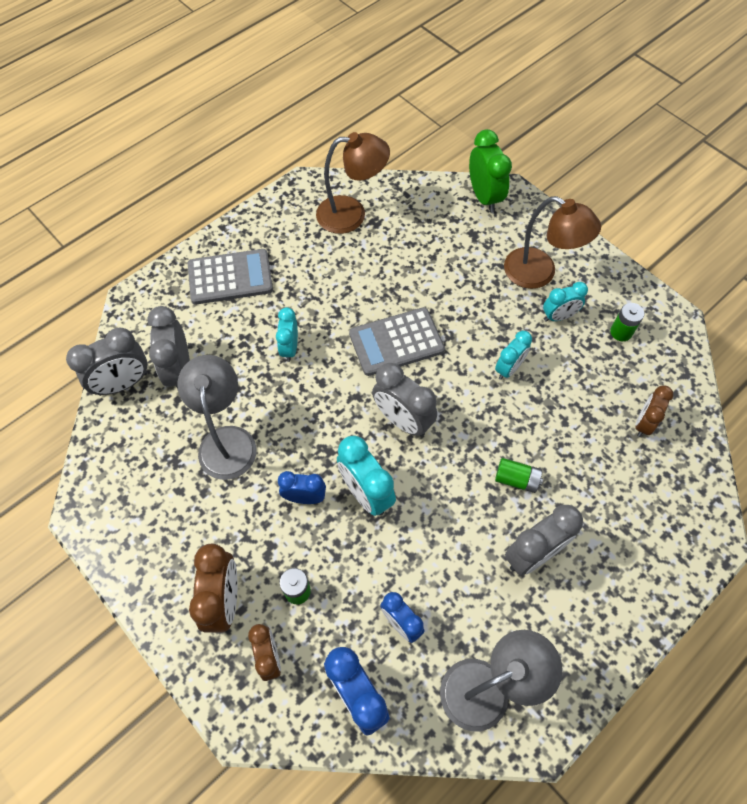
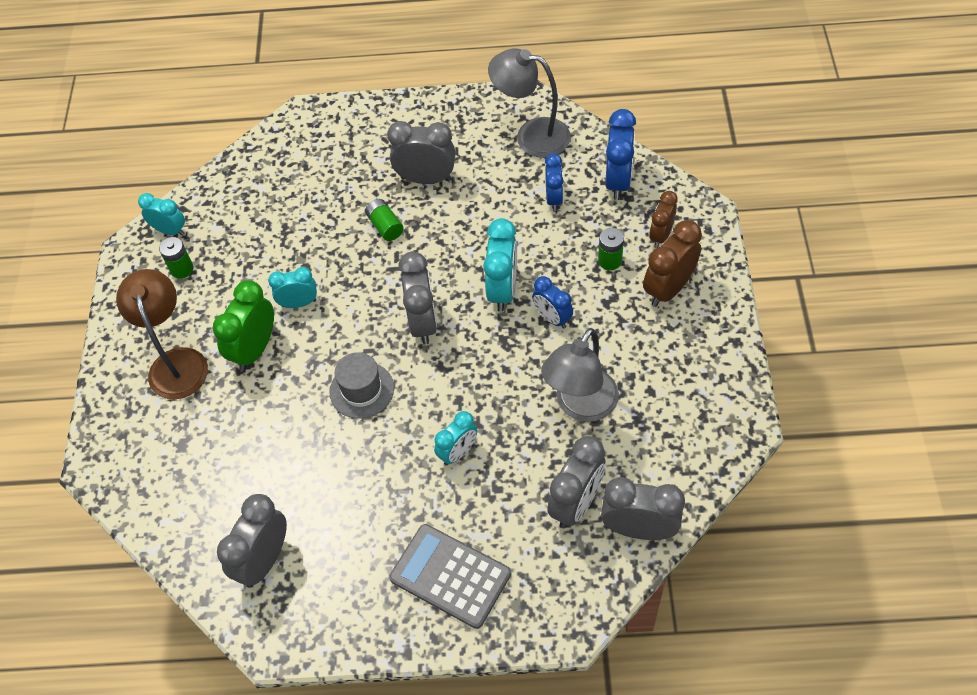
camera: 135 degrees left, 5 degrees down
brown lamp [316,132,390,234] -> grey clock [217,494,287,588]
grey calculator [349,307,445,376] -> grey hat [329,352,394,419]
green clock [469,129,512,213] -> green clock moved to [213,280,274,371]
turquoise clock [543,282,588,322] -> turquoise clock moved to [138,193,185,236]
brown clock [635,386,674,437] -> none

